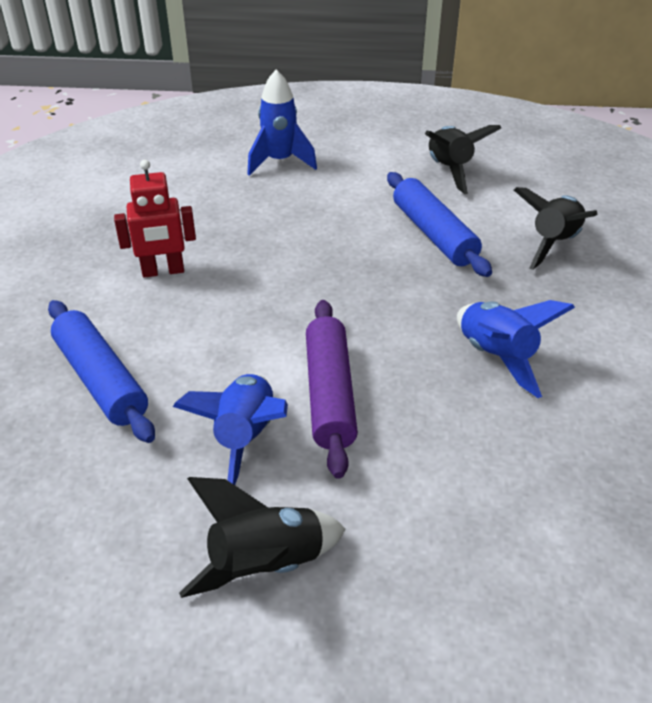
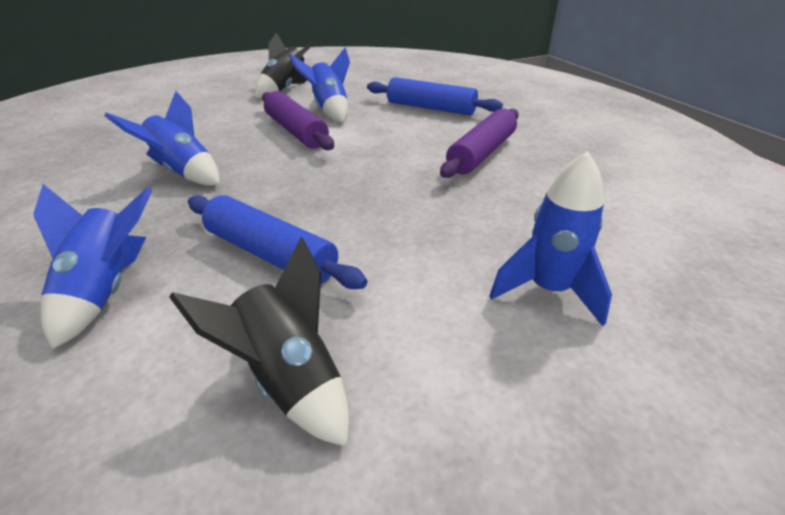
camera: 150 degrees right, 5 degrees down
red robot [114,160,196,278] -> purple rolling pin [440,108,519,178]
black rocket [514,187,597,270] -> blue rocket [33,184,153,350]

